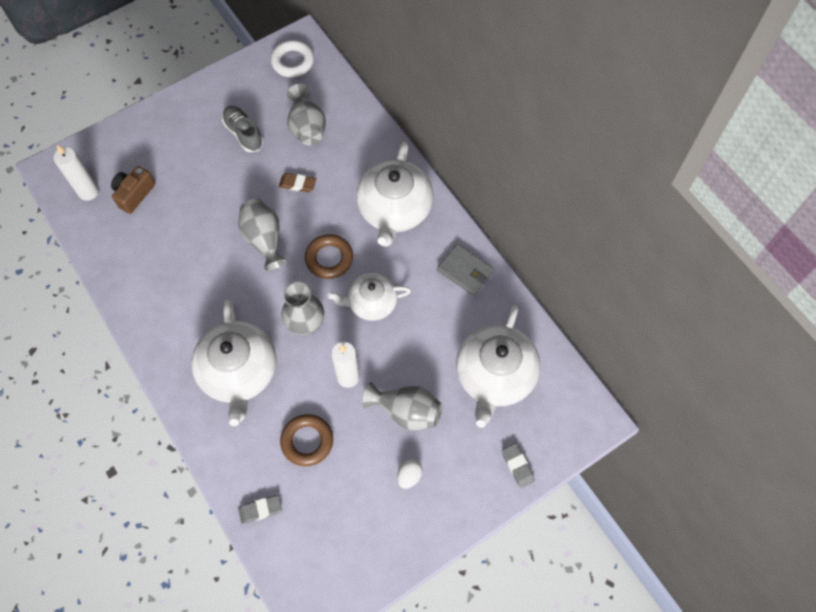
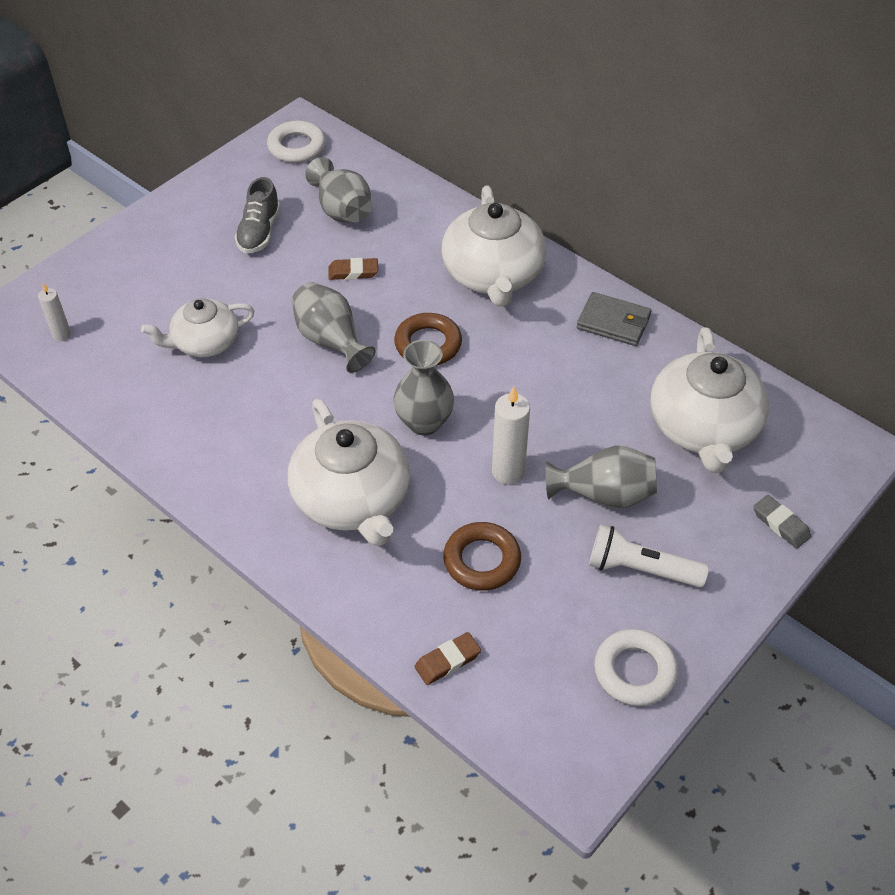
camera: 15 degrees left, 15 degrees down
white candle [53,145,99,201] -> white candle [38,283,71,341], size x0.61
brown camera [111,166,155,214] -> none
grey shoe [222,106,264,152] -> grey shoe turned 120 degrees counterclockwise [235,177,280,253]
grey eraser [238,495,282,524] -> brown eraser [414,632,481,685]
white teapot [327,273,411,321] -> white teapot moved to [141,298,255,357]
white egg [397,459,422,489] -> white flashlight [589,524,709,588]
none -> white ring [594,629,678,706]

